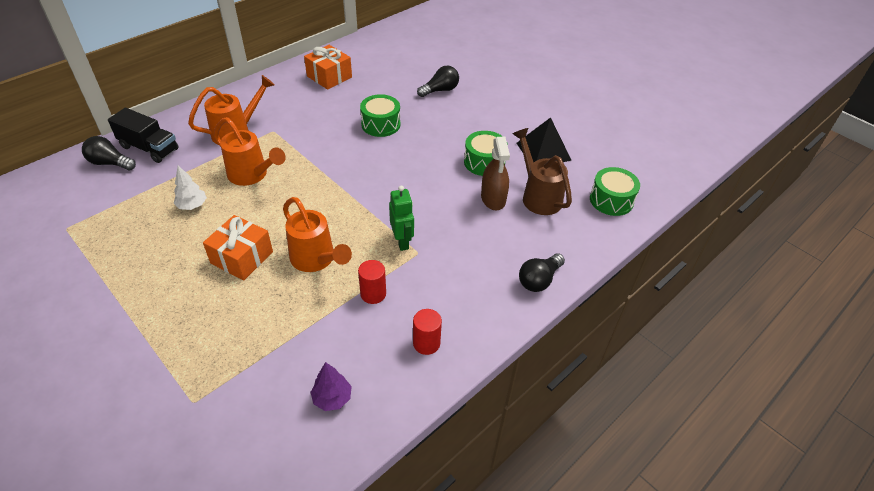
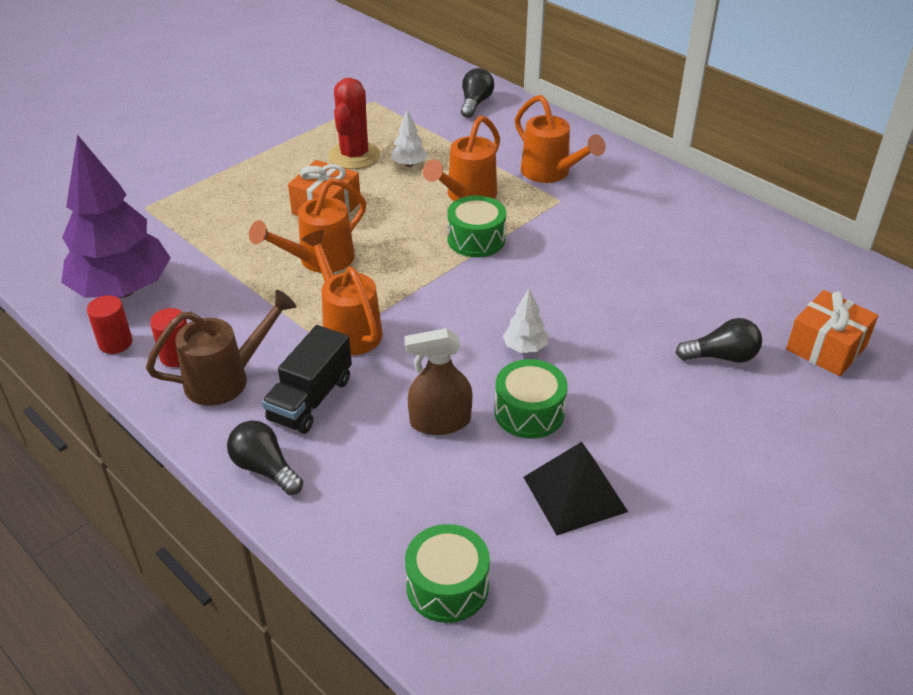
camera: 90 degrees right, 5 degrees down
black truck [108,108,179,163] -> black truck moved to [262,325,352,434]
orange gift [304,45,352,90] -> orange gift moved to [786,290,879,377]
purple tree [311,362,352,411] -> purple tree [61,135,171,298], size x2.44
red cylinder [358,260,386,304] -> red cylinder moved to [87,295,132,354]
green drum [360,94,400,137] -> green drum moved to [447,196,506,257]
green robot [389,185,414,251] -> orange watering can [302,230,383,355]
black light bulb [417,66,459,97] -> black light bulb turned 60 degrees counterclockwise [676,318,762,363]
brown watering can [513,128,572,215] -> brown watering can moved to [146,290,296,406]
none -> red cactus [328,78,380,169]
none -> white tree [503,289,548,353]

